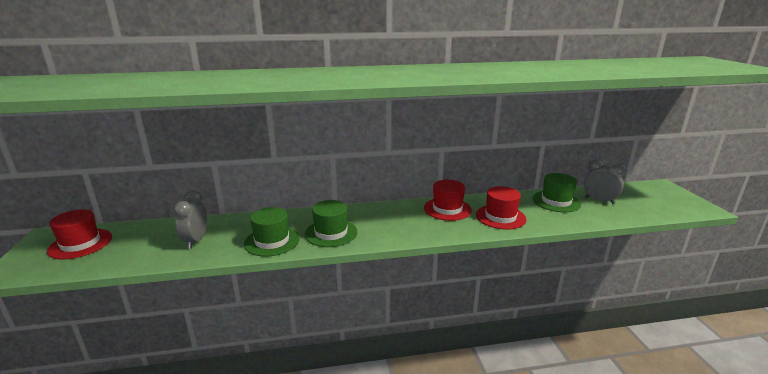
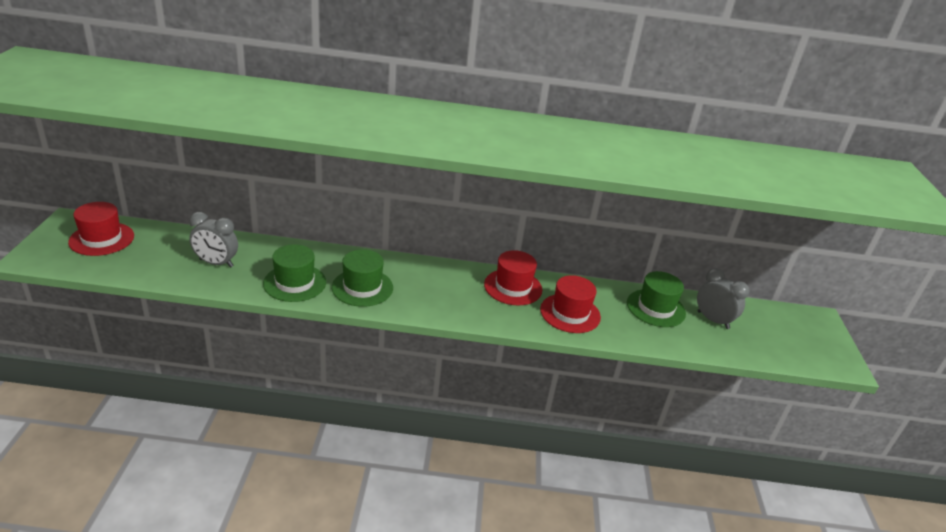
camera: 10 degrees right, 10 degrees up
grey clock [173,190,207,249] -> grey clock turned 90 degrees counterclockwise [189,212,238,268]

